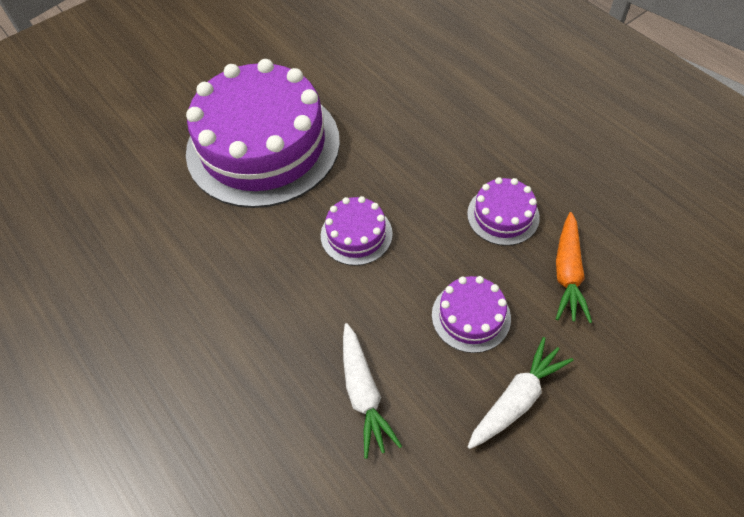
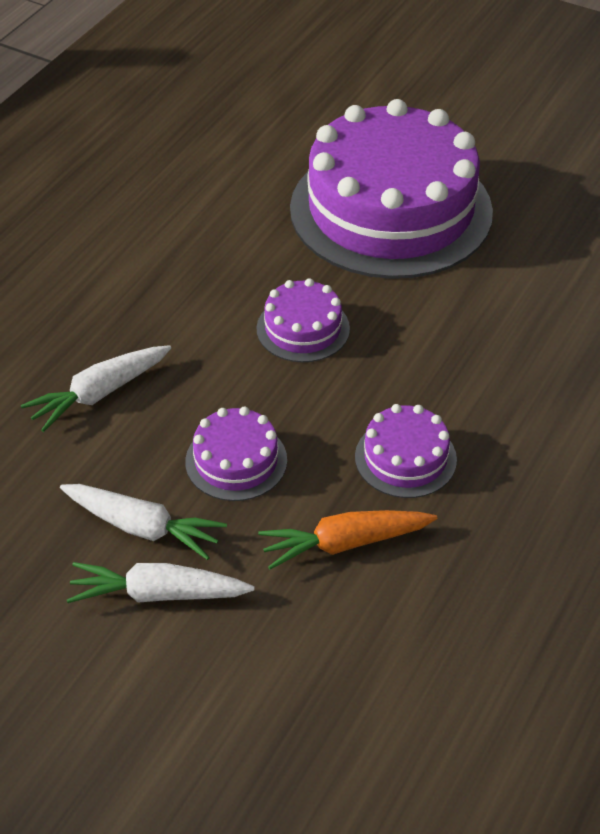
camera: 65 degrees right, 10 degrees down
none -> white carrot [67,562,255,603]

